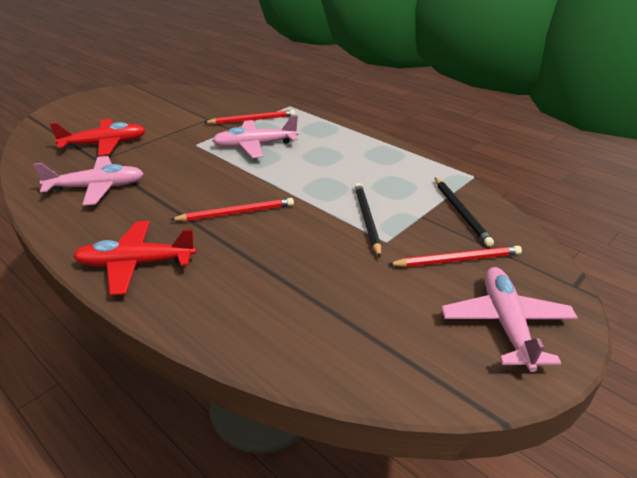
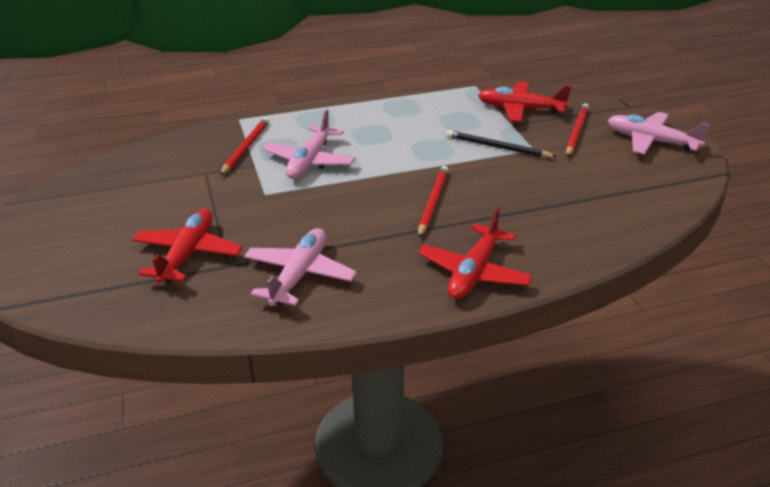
camera: 60 degrees left, 0 degrees up
black pencil [435,178,494,247] -> red plane [478,81,572,122]

